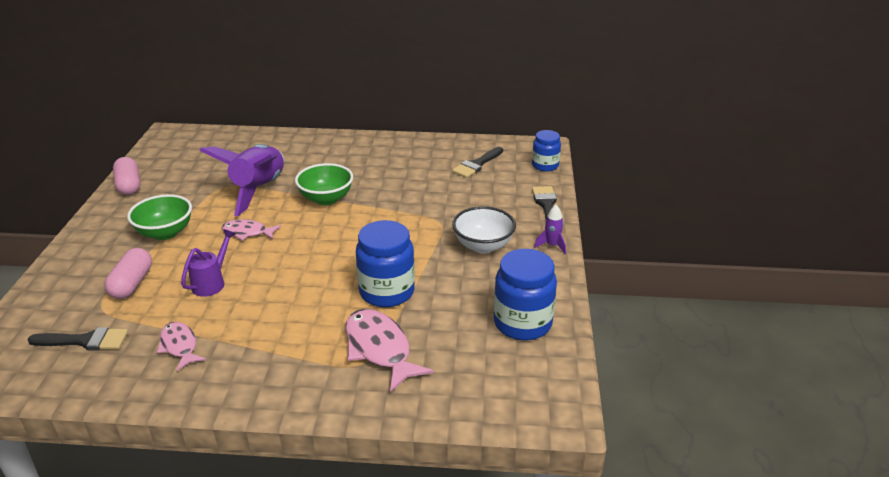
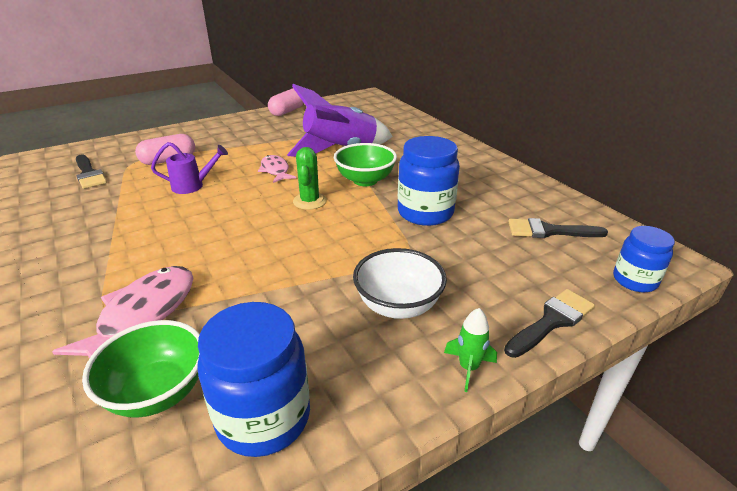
camera: 55 degrees right, 0 degrees up
green bowl [127,194,192,240] -> green bowl moved to [82,320,200,418]
pink fish [157,322,206,371] -> none
blue jar [356,220,415,307] -> blue jar moved to [398,136,460,226]
purple rocket [534,205,566,254] -> green rocket [444,308,497,392]
none -> green cactus [293,147,327,210]

